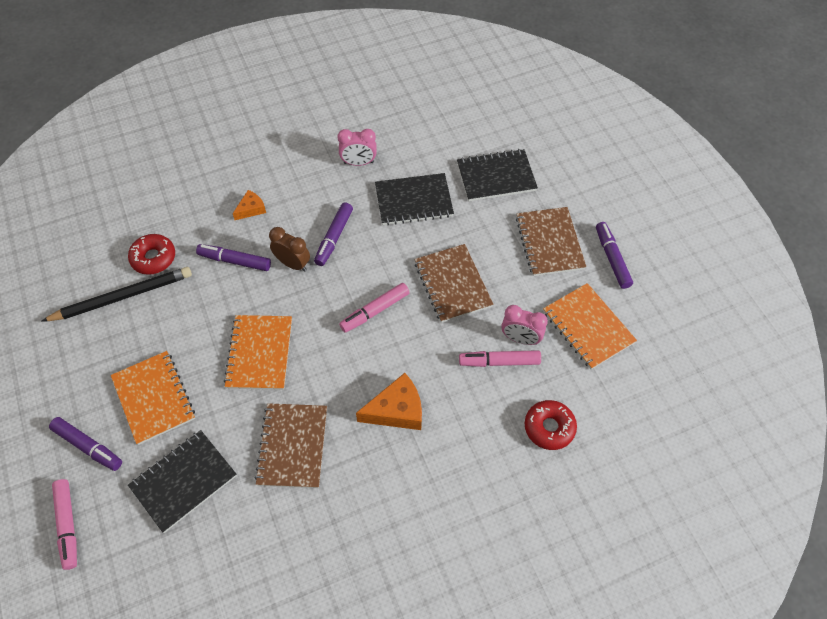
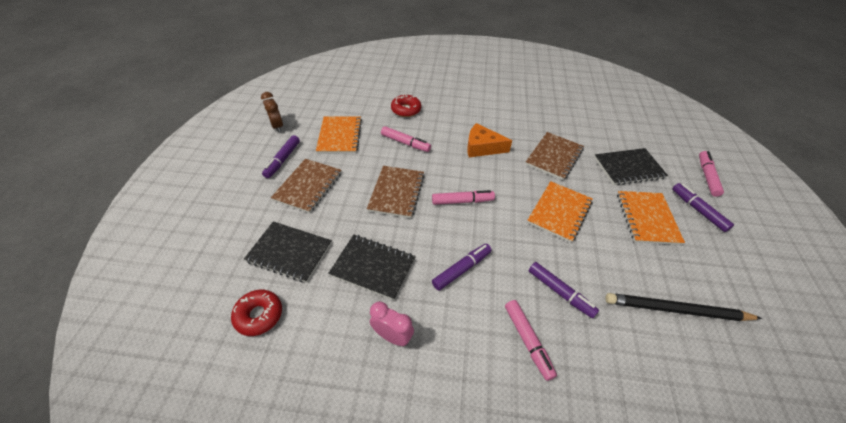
camera: 150 degrees left, 10 degrees down
red donut [128,234,175,275] -> red donut moved to [231,290,282,336]
orange cheese [233,190,266,220] -> pink marker [505,300,557,381]
brown clock [269,227,310,272] -> brown clock moved to [261,92,283,132]
pink clock [501,305,548,345] -> none

